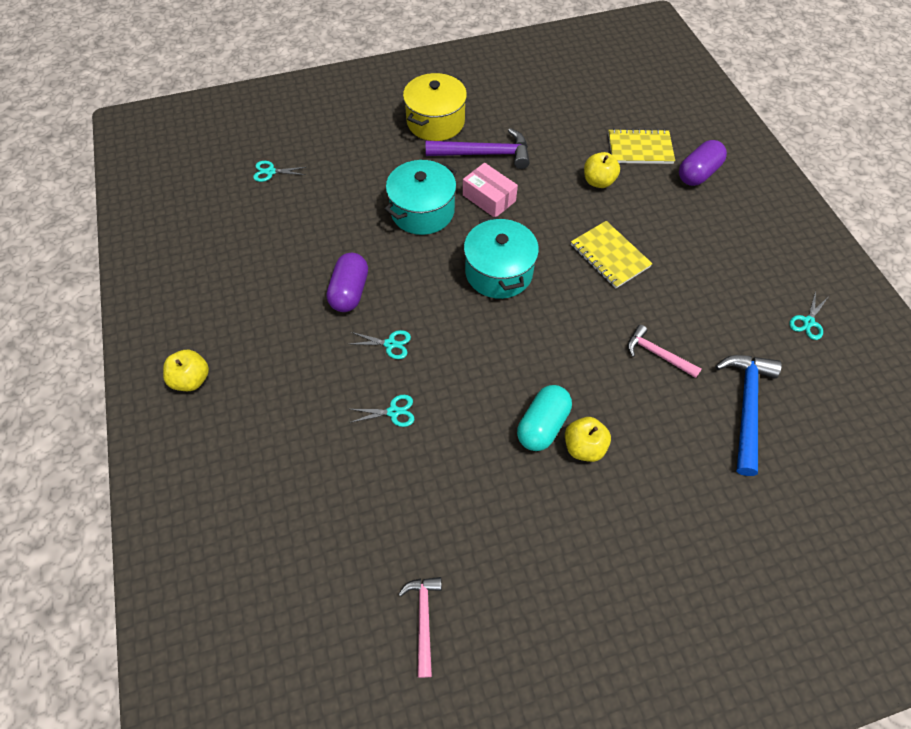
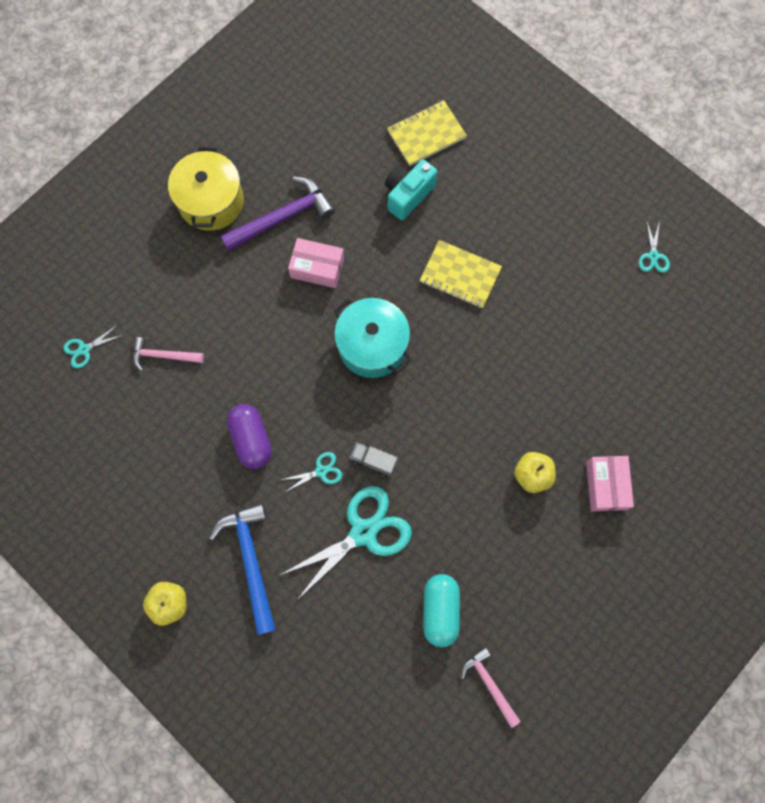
camera: 30 degrees left, 15 degrees up
turquoise scissors [349,395,414,427] -> turquoise scissors [280,486,412,600], size x2.16
turquoise pot [384,160,457,235] -> none
turquoise capsule [517,385,572,451] -> turquoise capsule moved to [423,574,460,647]
yellow apple [584,152,620,188] -> turquoise camera [385,160,438,221]
pink hammer [628,325,702,378] -> pink hammer moved to [133,337,204,371]
purple capsule [679,140,727,186] -> none
blue hammer [715,355,782,476] -> blue hammer moved to [209,503,276,635]
none -> grey truck [350,443,398,477]
none -> pink box [586,456,634,511]

